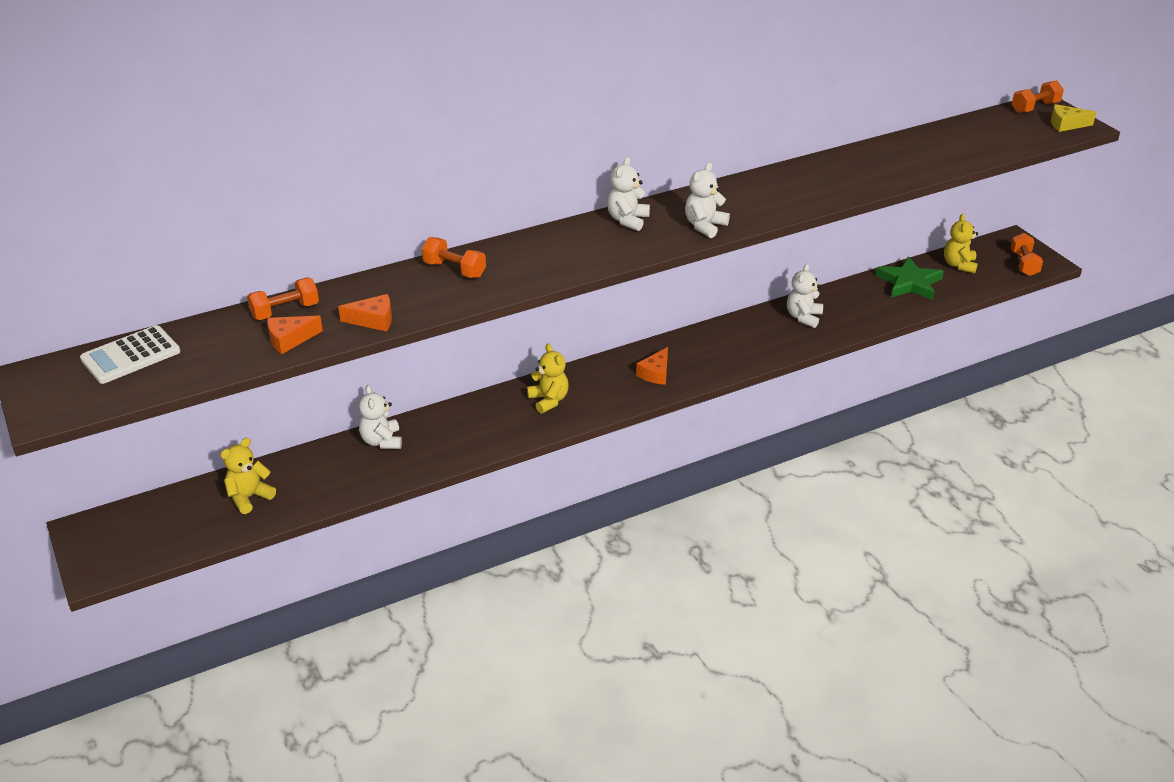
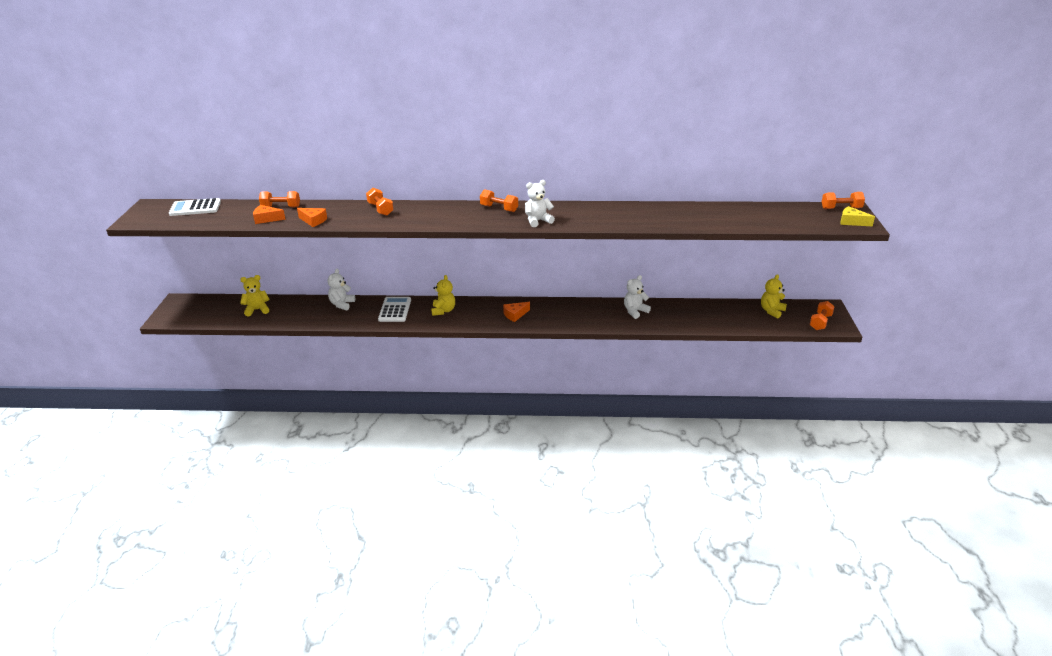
camera: 30 degrees right, 5 degrees down
white teddy bear [607,157,650,231] -> orange dumbbell [480,189,518,212]
green star [875,256,944,300] -> none
none -> white calculator [378,297,411,322]

